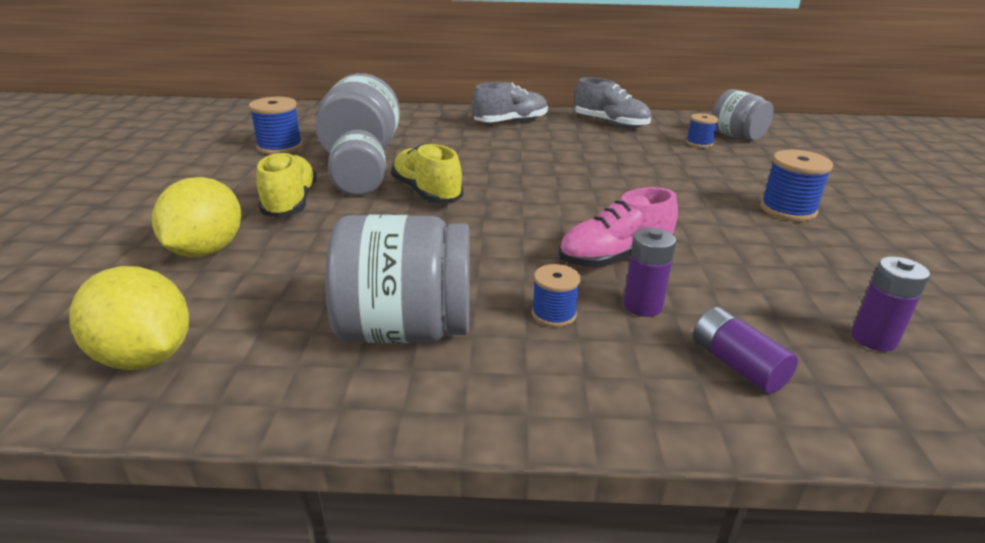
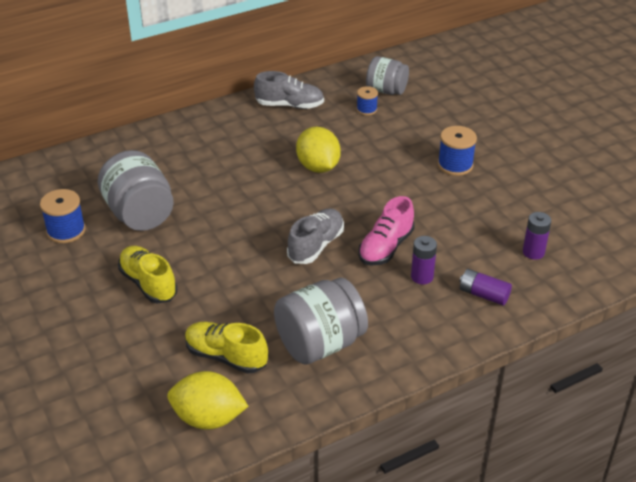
camera: 30 degrees left, 10 degrees up
yellow lemon [152,177,241,257] -> yellow lemon moved to [296,127,341,173]
grey jar [328,130,386,196] -> none
yellow shoe [391,143,463,203] -> yellow shoe moved to [185,322,268,374]
grey shoe [472,82,548,122] -> grey shoe moved to [287,208,344,264]
blue spool [532,264,581,327] -> none

